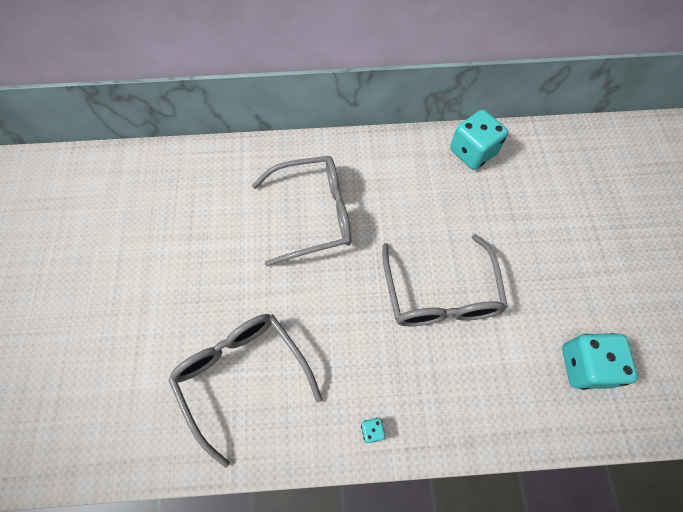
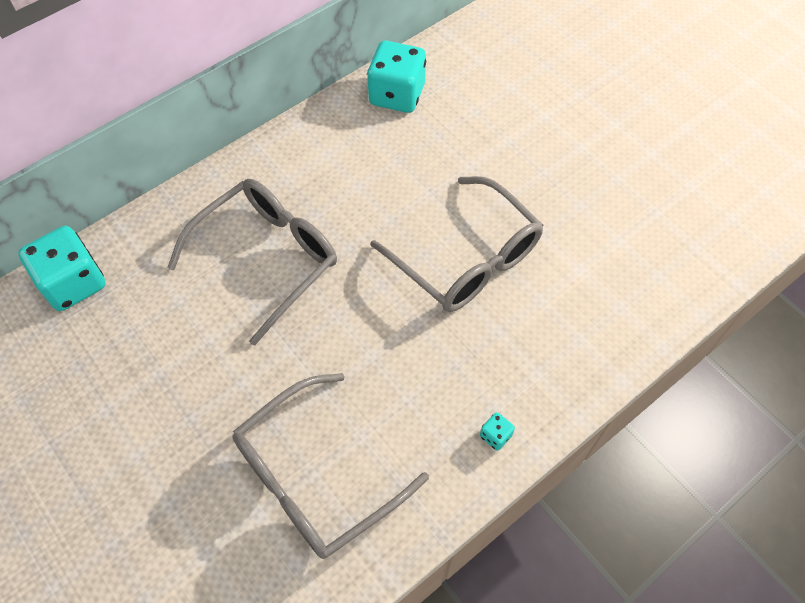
camera: 35 degrees left, 5 degrees down
grey glasses [168,314,322,468] -> grey glasses turned 60 degrees counterclockwise [233,373,429,559]
turquoise dice [562,333,638,390] -> turquoise dice moved to [18,226,105,311]

